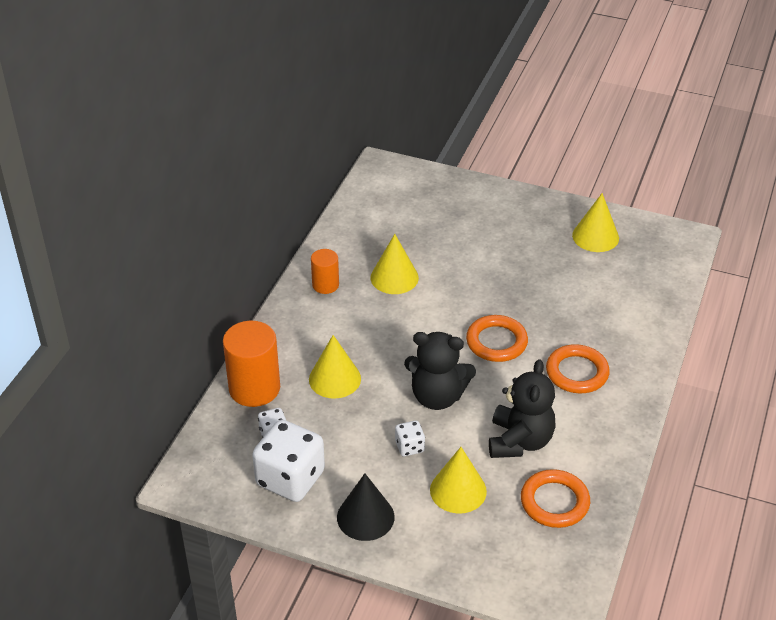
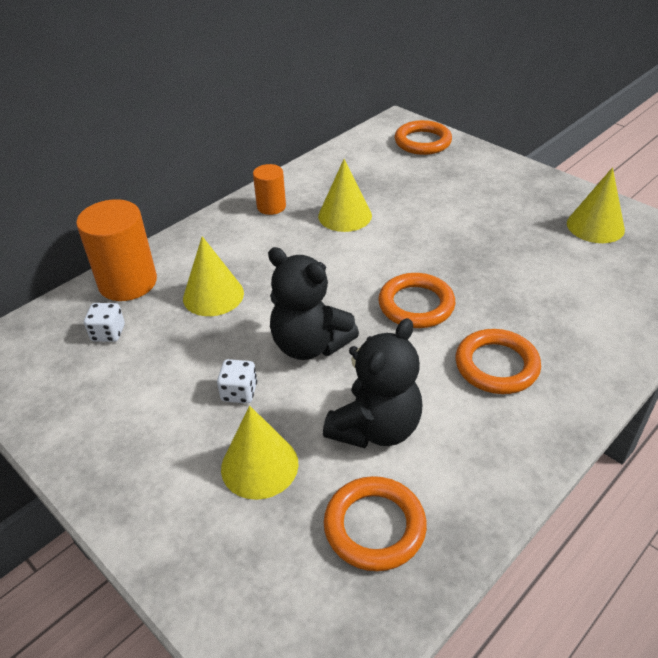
camera: 25 degrees right, 0 degrees up
white dice [252,420,325,502] -> none
black cone [337,473,395,541] -> none
none -> orange ring [394,120,452,155]

